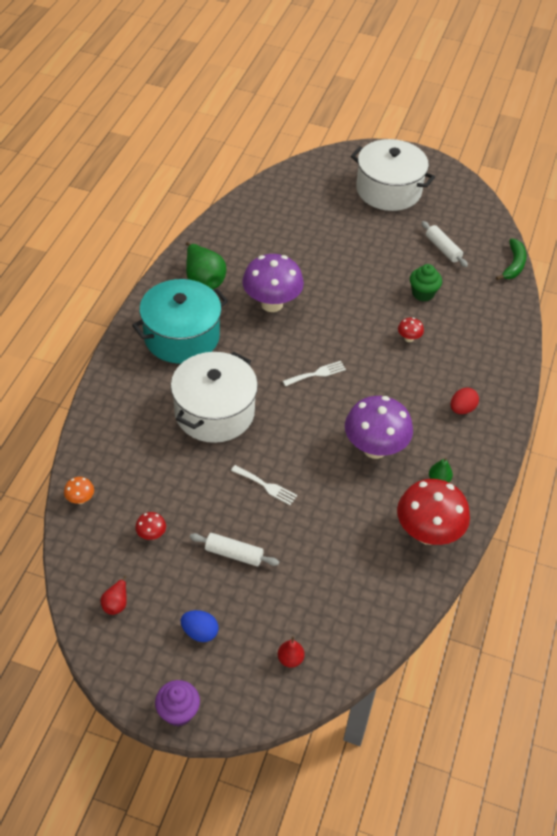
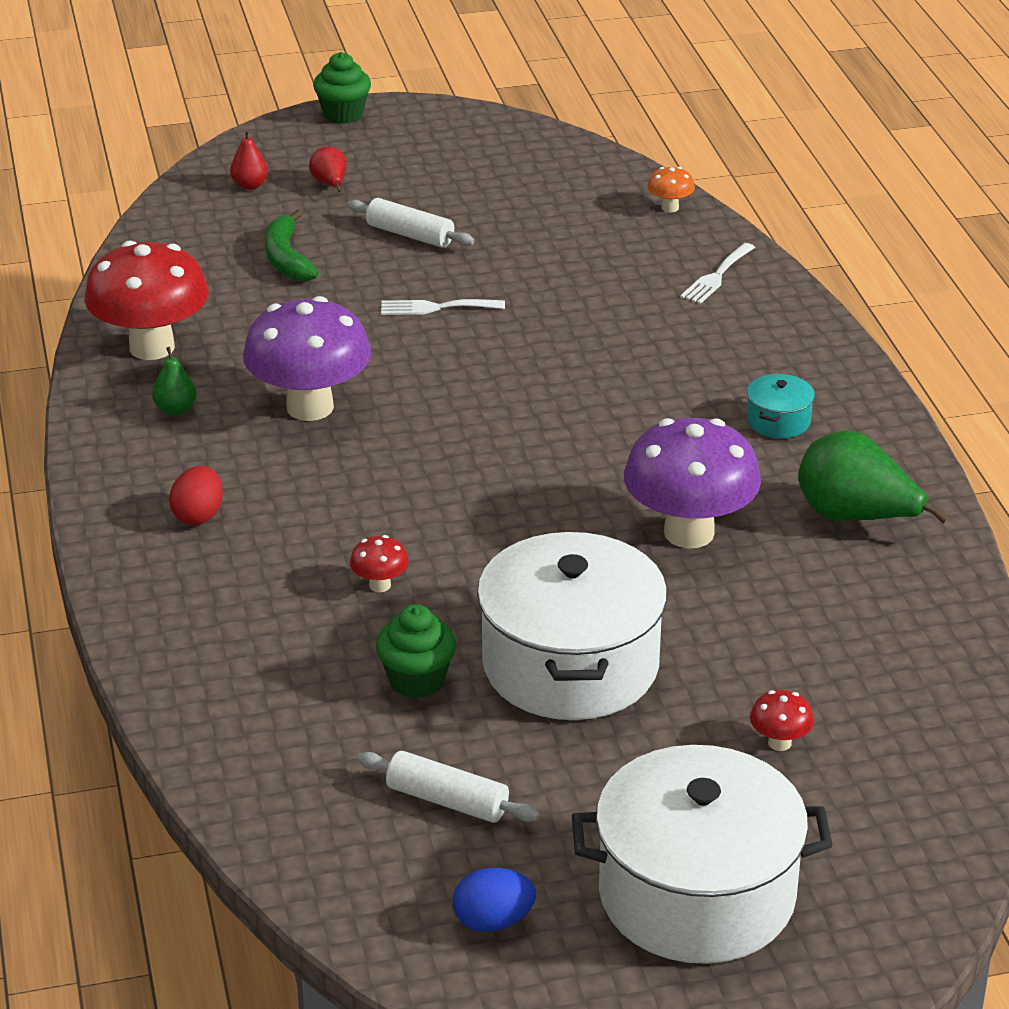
camera: 150 degrees right, 15 degrees down
red pear [100,576,127,615] -> red pear moved to [309,147,347,192]
turquoise pot [132,279,228,364] -> turquoise pot [747,374,815,438], size x0.41
red mushroom [135,512,166,540] -> red mushroom moved to [750,690,814,751]
purple cupcake [155,680,200,726] -> green cupcake [313,52,371,124]
white pot [171,352,258,443] -> white pot moved to [477,532,667,720]
blue egg [180,610,219,642] -> blue egg moved to [453,868,536,932]
white rolling pin [190,533,279,566] -> white rolling pin turned 45 degrees clockwise [347,198,474,248]
white fork [283,361,346,386] -> white fork moved to [680,243,755,304]
green banana [496,238,527,280] -> green banana moved to [265,210,319,282]

